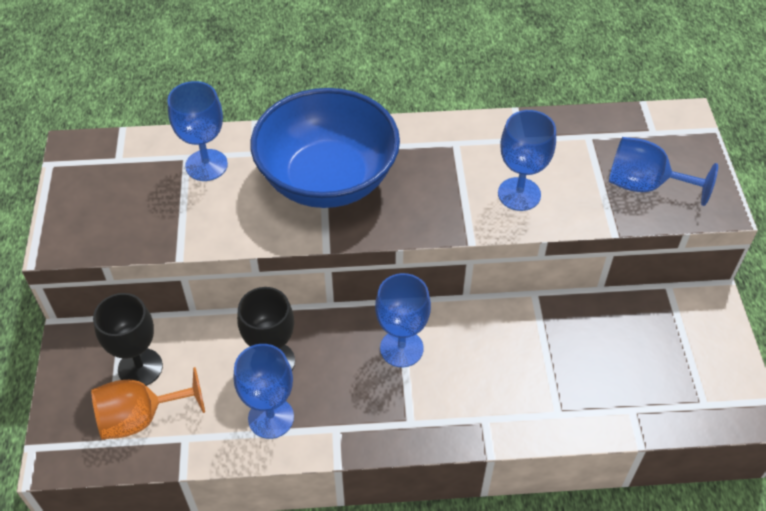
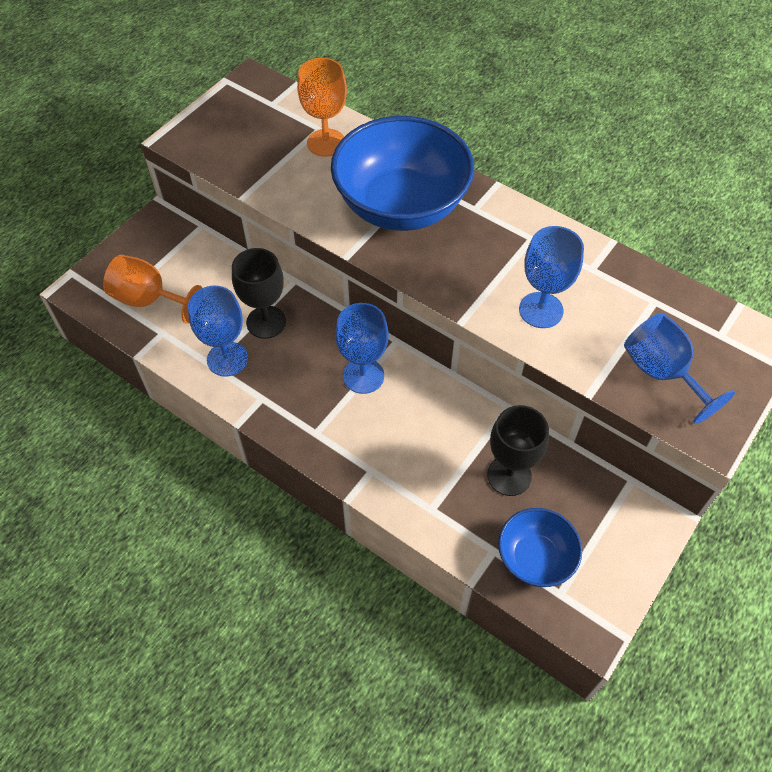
camera: 40 degrees right, 5 degrees up
black goblet [93,293,163,386] -> black goblet moved to [487,405,549,496]
blue goblet [167,81,228,181] -> orange goblet [297,58,347,157]
none -> blue bowl [498,508,582,587]

